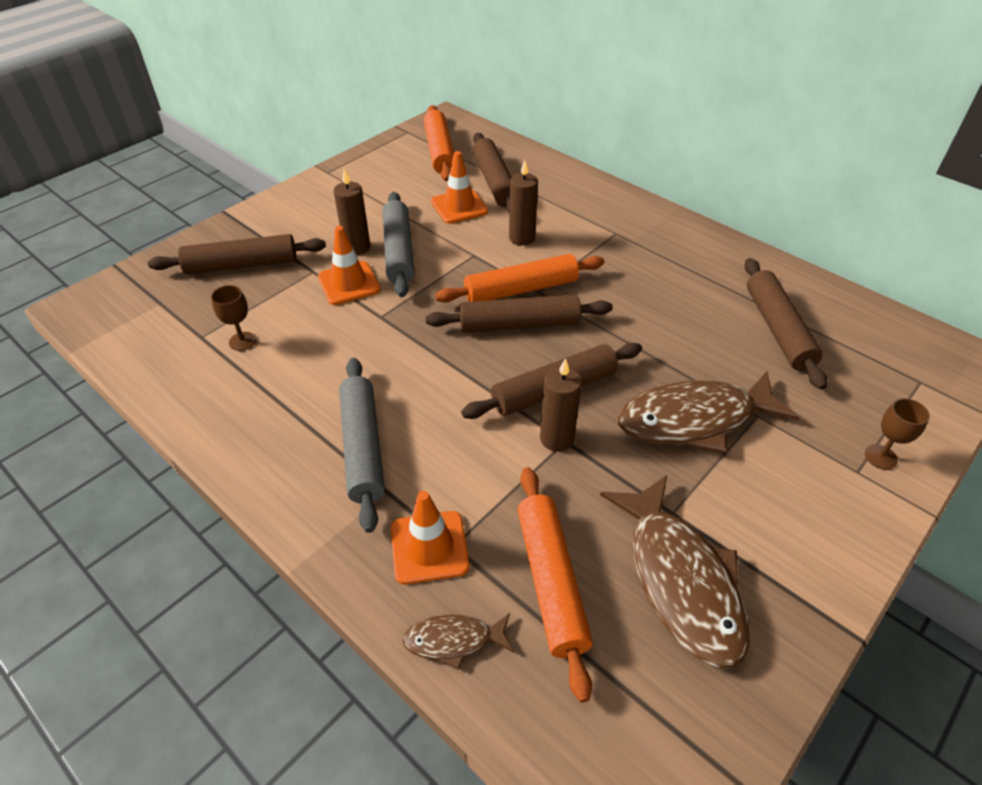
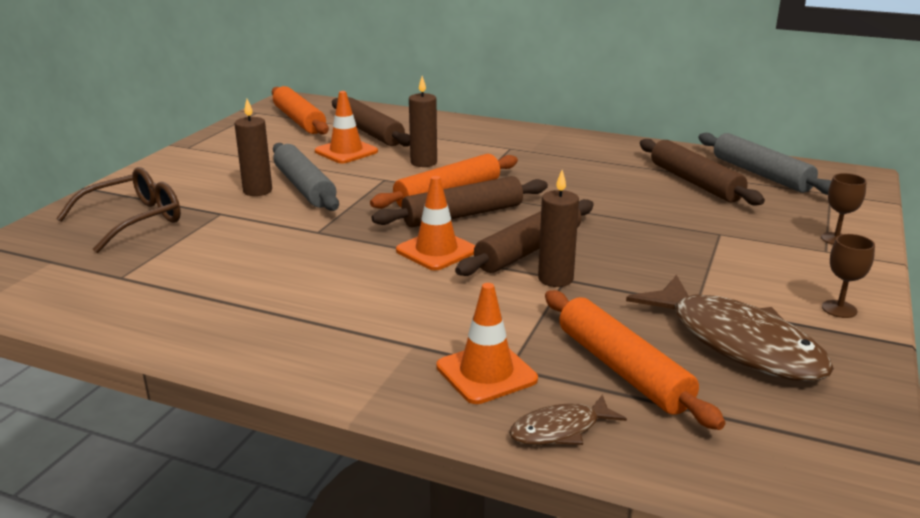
camera: 20 degrees left, 20 degrees down
brown rolling pin [148,234,326,274] -> brown glasses [56,167,181,253]
brown goblet [211,285,256,351] -> brown goblet moved to [822,234,875,318]
orange traffic cone [318,226,381,305] -> orange traffic cone moved to [396,176,475,270]
grey rolling pin [339,358,385,533] -> grey rolling pin moved to [698,133,831,195]
brown fish [617,371,800,453] -> none

